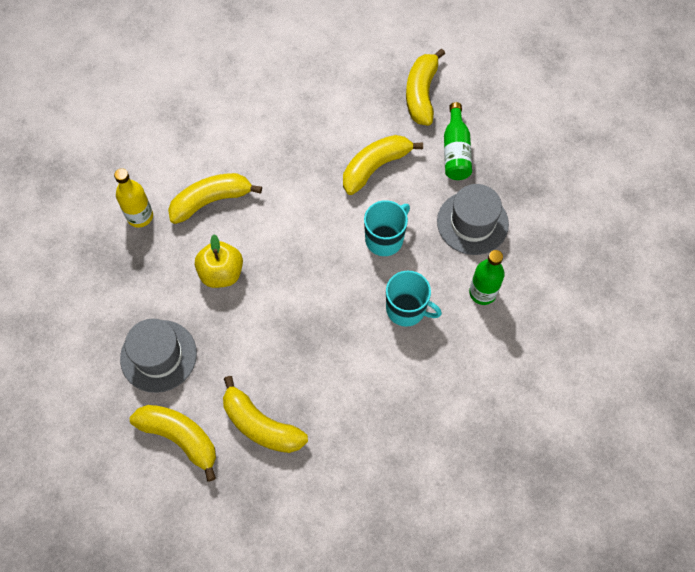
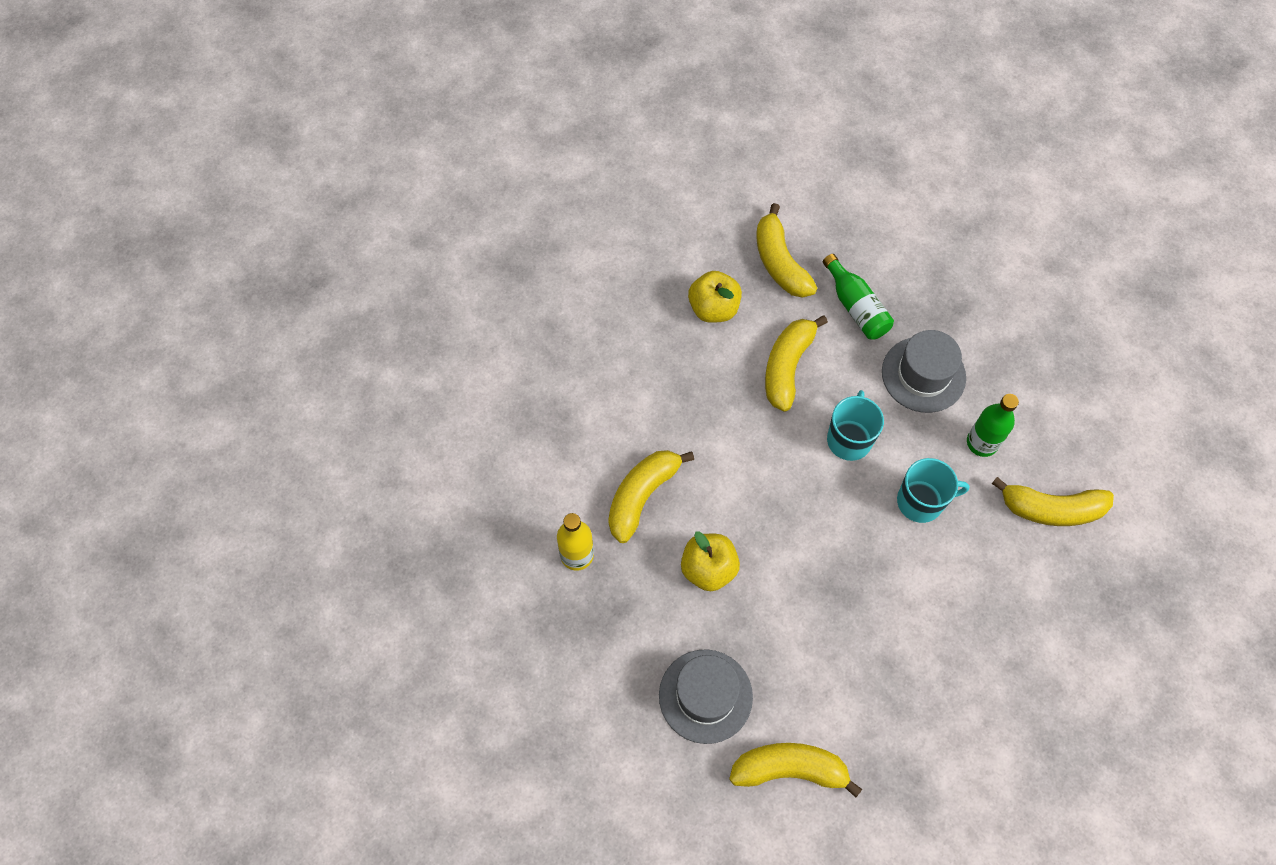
camera: 30 degrees left, 0 degrees up
yellow banana [223,376,308,453] -> yellow banana moved to [992,477,1114,526]
none -> yellow apple [688,271,742,323]

